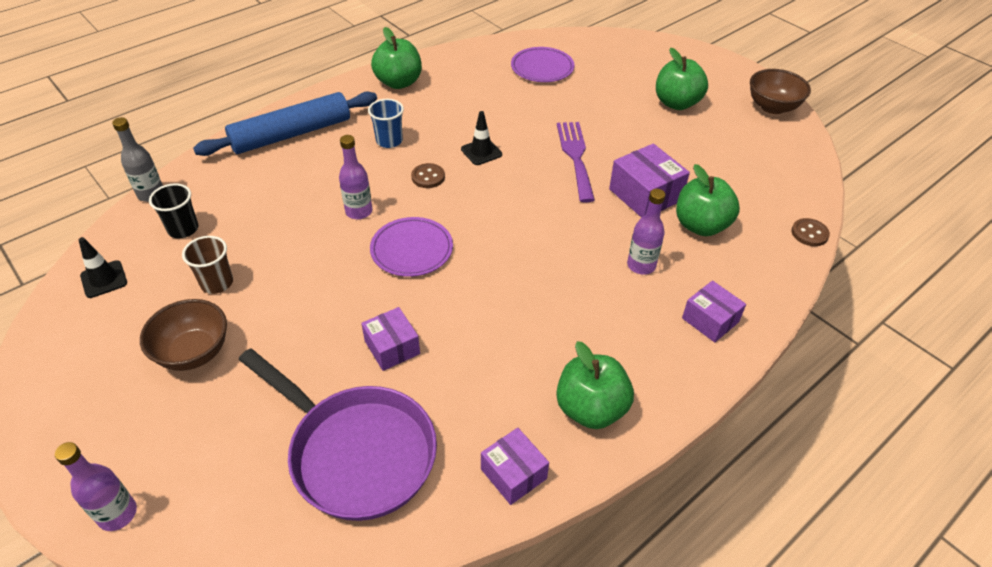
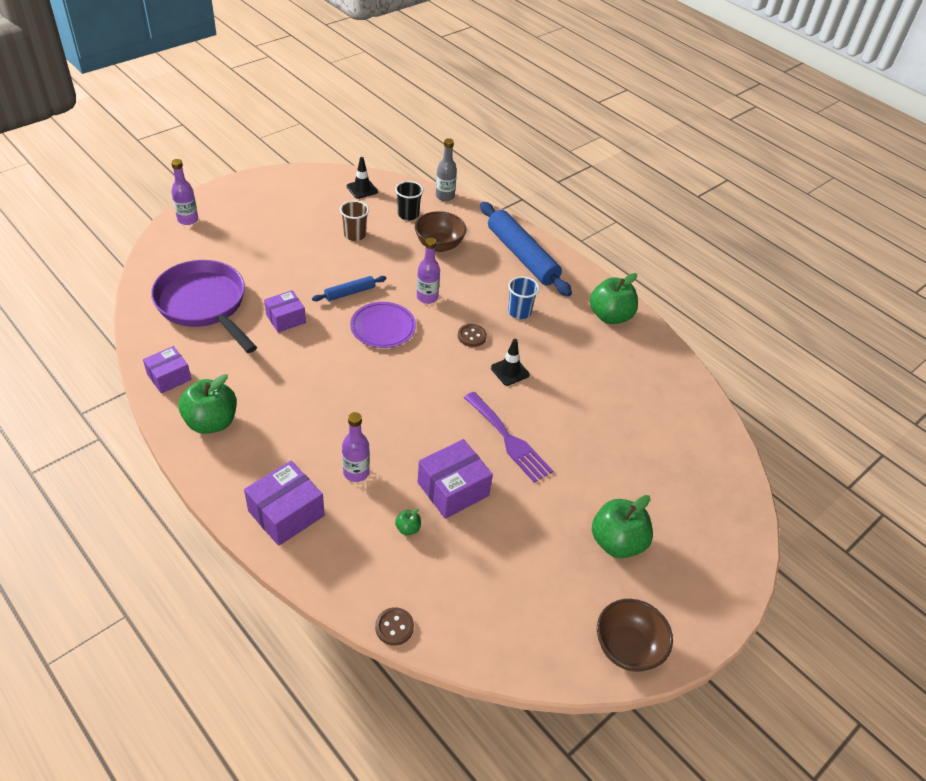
camera: 85 degrees right, 0 degrees up
brown bowl [140,299,227,371] -> brown bowl moved to [415,211,466,252]
purple pan [239,348,437,521] -> purple pan turned 105 degrees clockwise [151,260,257,353]
purple plate [511,47,575,82] -> none
purple fork [557,122,595,203] -> purple fork turned 60 degrees clockwise [464,392,553,483]
green apple [676,164,740,236] -> green apple [395,509,421,535], size x0.43
purple box [682,281,746,343] -> purple box [244,461,325,546], size x1.51
none -> blue rolling pin [312,276,387,301]

